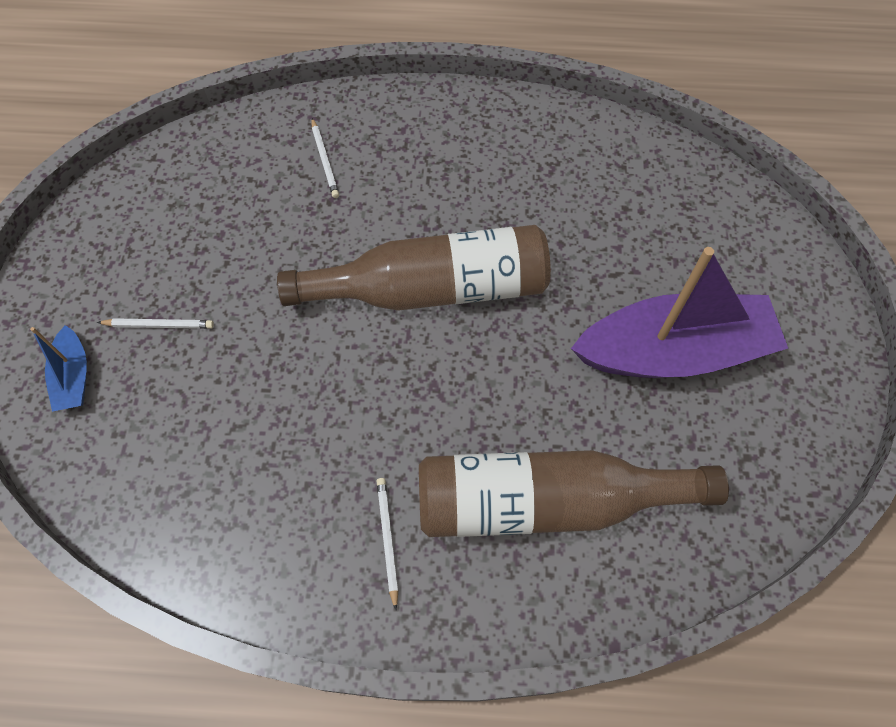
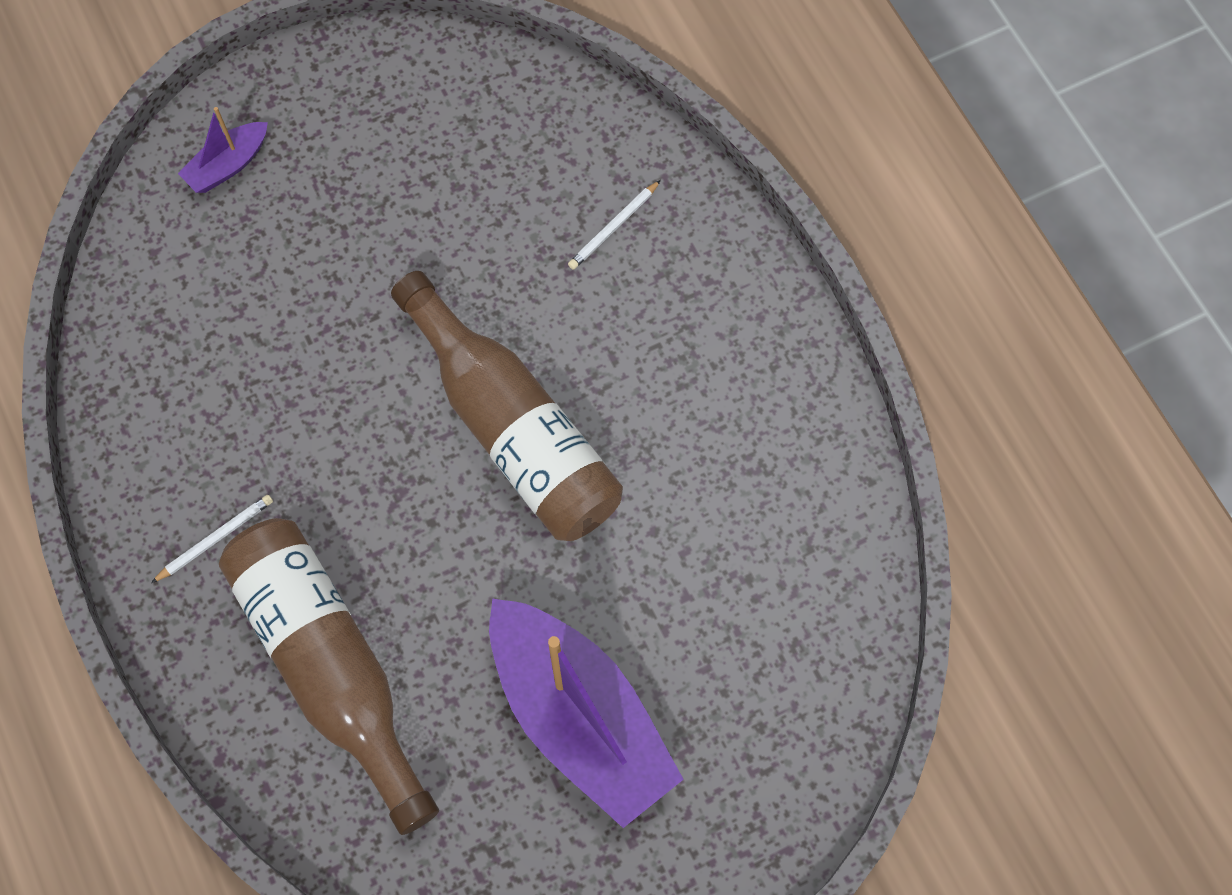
camera: 60 degrees right, 5 degrees up
blue boat [30,325,87,412] -> purple boat [178,107,268,193]
white pencil [97,318,214,329] -> none

